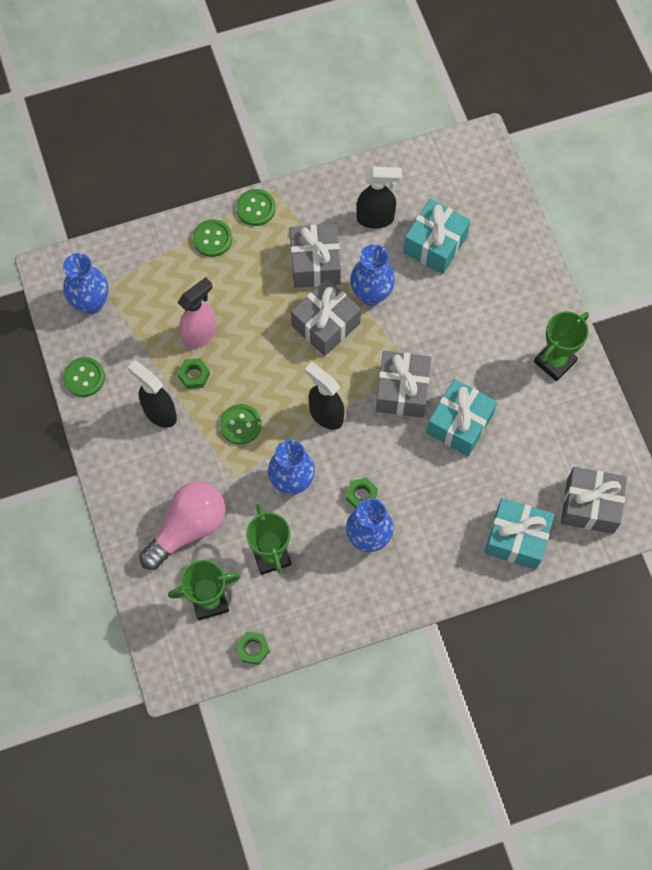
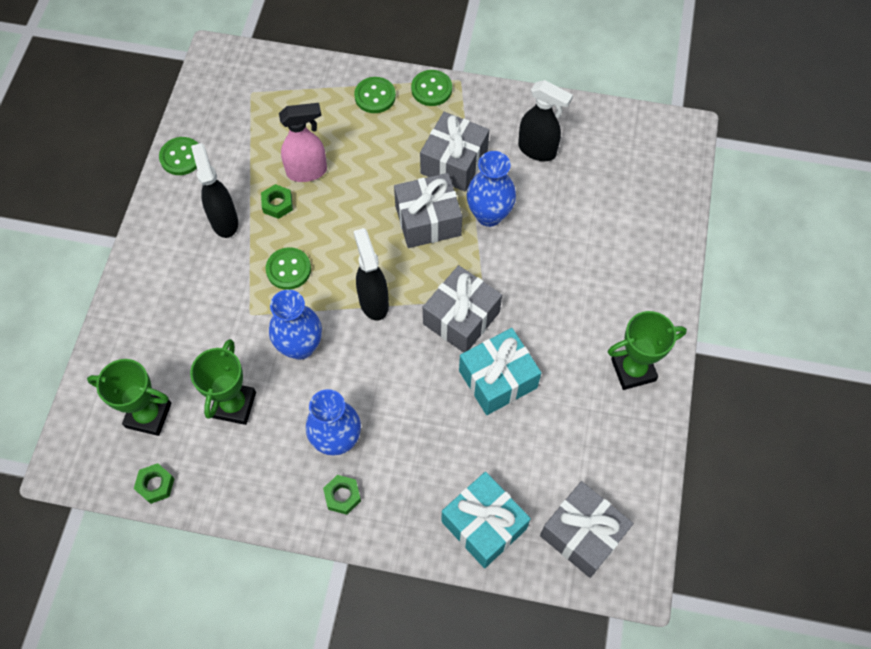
camera: 30 degrees right, 5 degrees down
blue vase [63,253,108,314] -> none
pink light bulb [139,482,226,570] -> none
green nut [346,478,378,509] -> green nut moved to [323,475,361,515]
turquoise gift [403,199,471,274] -> none

